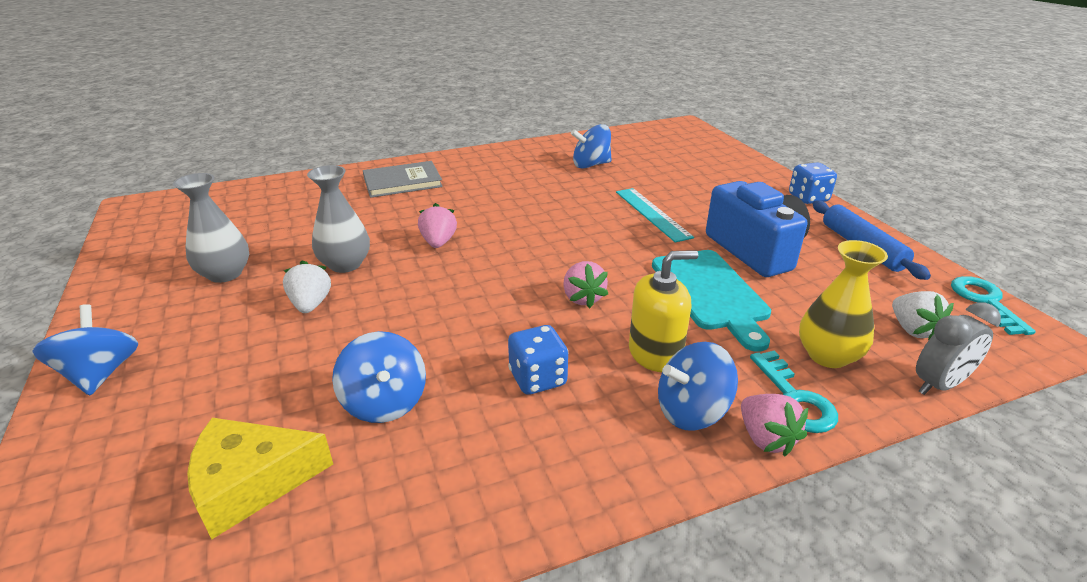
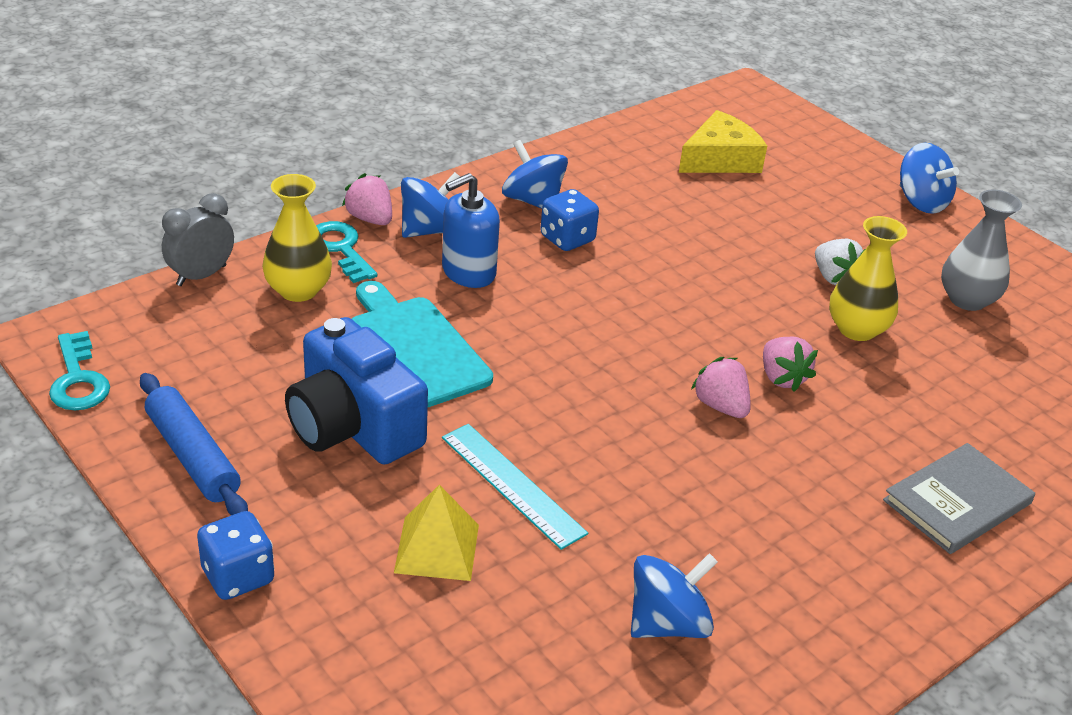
camera: 160 degrees right, 5 degrees up
grey vase [307,165,370,273] -> yellow vase [829,216,907,341]
blue spinning top [332,331,426,423] -> blue spinning top moved to [502,140,568,209]
pink strawberry [563,261,608,308] -> pink strawberry moved to [691,357,751,418]
yellow soap dispenser [629,250,698,372] -> blue soap dispenser [442,173,500,288]
white strawberry [892,291,954,340] -> none
none -> yellow pyramid [394,485,479,581]

